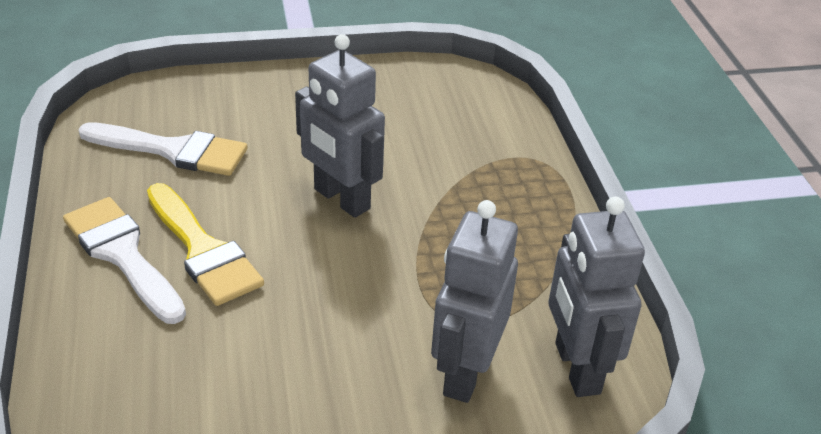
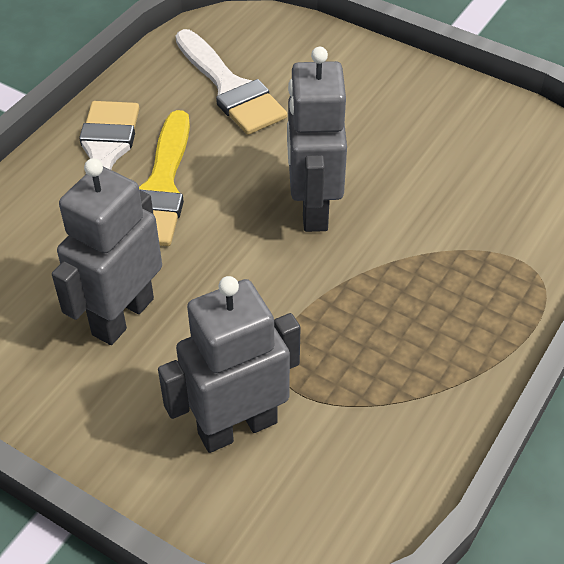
camera: 45 degrees right, 10 degrees up
grey robot [548,197,645,397] -> grey robot moved to [52,158,162,345]

